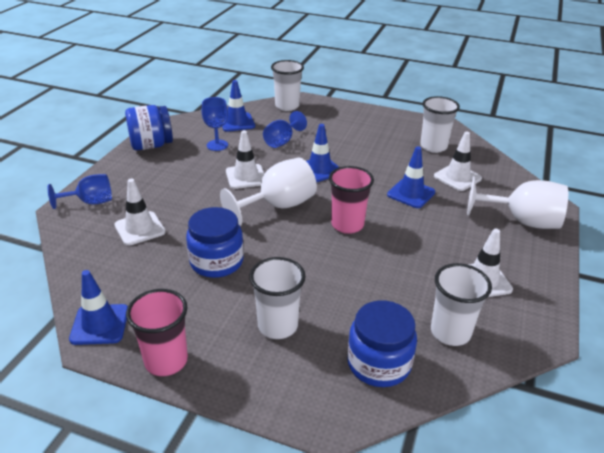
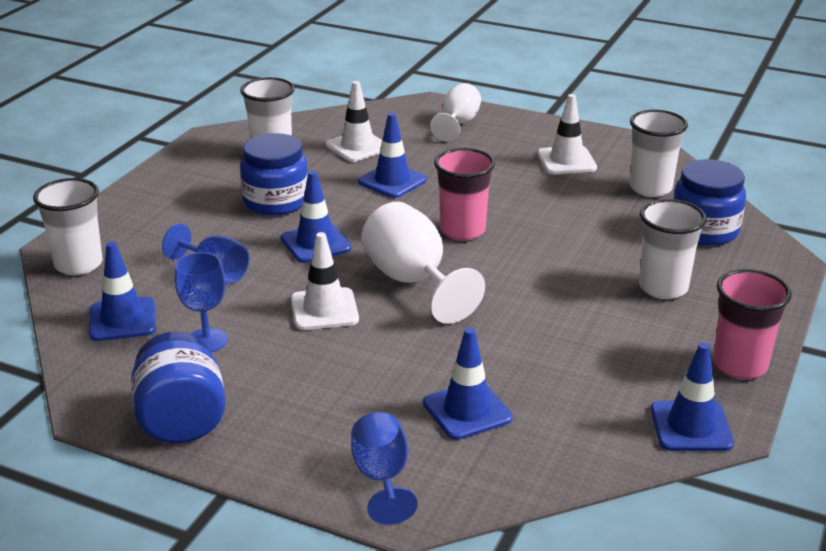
camera: 85 degrees left, 5 degrees down
white traffic cone [114,179,166,246] -> blue traffic cone [423,327,512,440]
blue jar [186,207,244,278] -> blue jar moved to [240,133,308,216]
white goblet [467,176,568,229] -> white goblet [430,83,481,142], size x0.64

